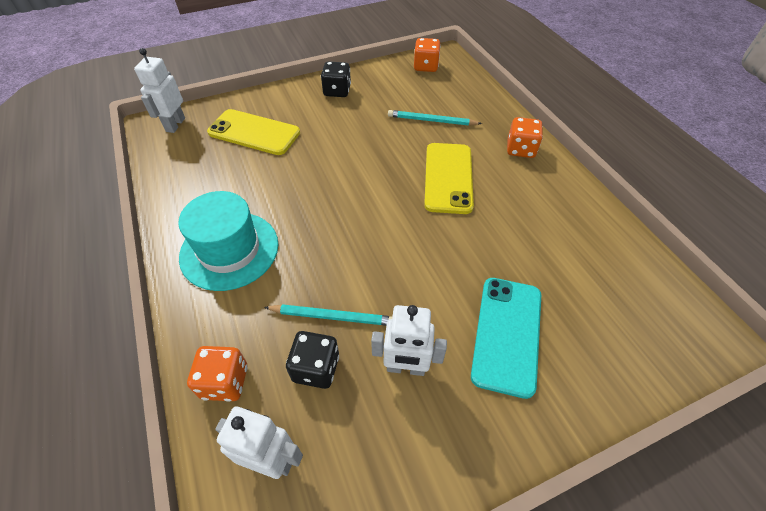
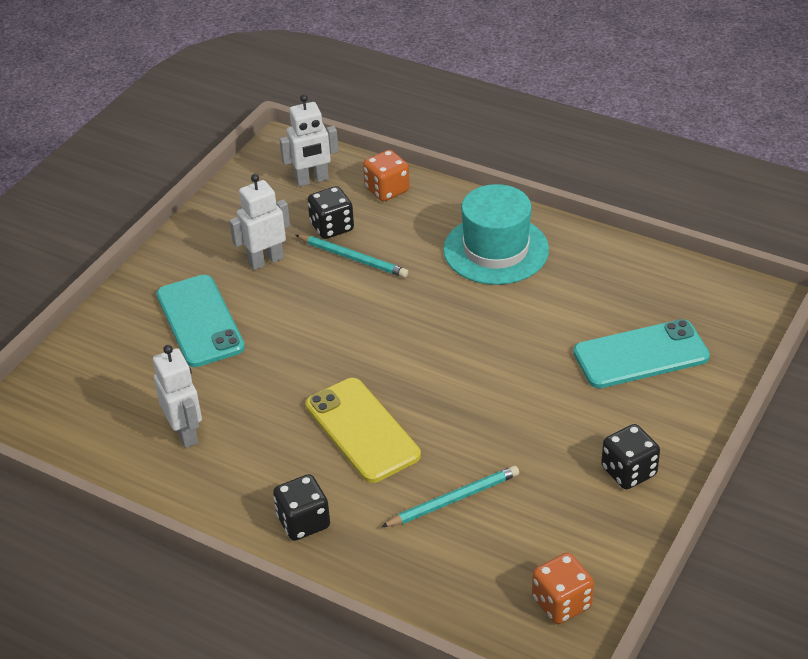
camera: 145 degrees right, 10 degrees down
white robot [134,48,185,133] -> white robot moved to [153,345,202,448]
yellow phone [207,109,300,155] -> turquoise phone [573,319,710,388]
turquoise pencil [264,304,392,326] -> turquoise pencil turned 120 degrees counterclockwise [295,235,408,278]
orange dice [507,117,543,158] -> black dice [273,474,330,541]

